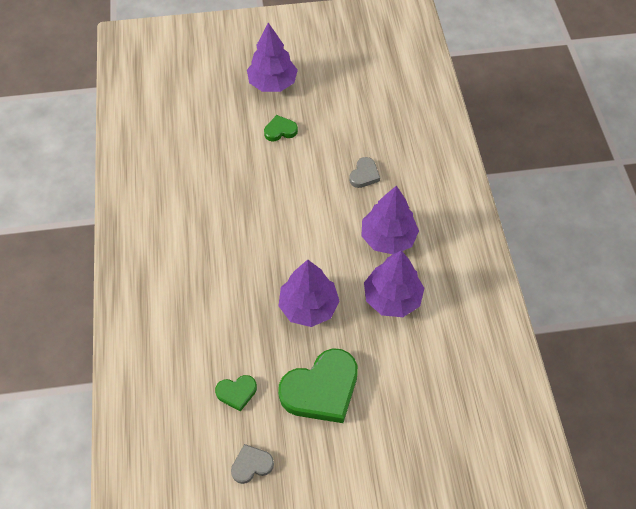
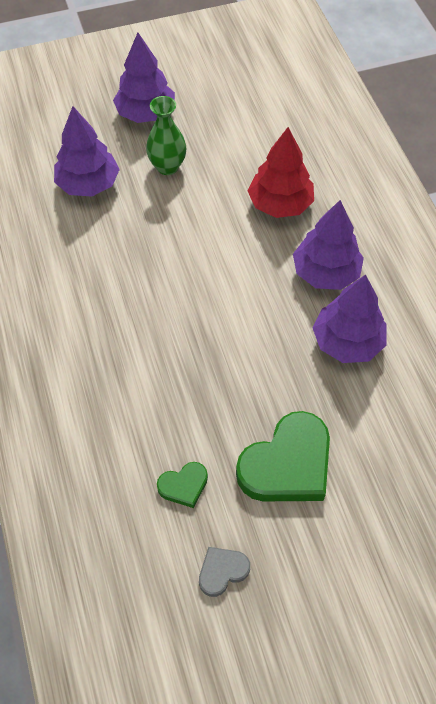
camera: 10 degrees left, 0 degrees up
green heart [264,115,298,141] -> green vase [146,96,186,175]
purple tree [279,260,340,327] -> purple tree moved to [54,106,120,197]
grey heart [349,157,380,188] -> red tree [248,127,314,218]

